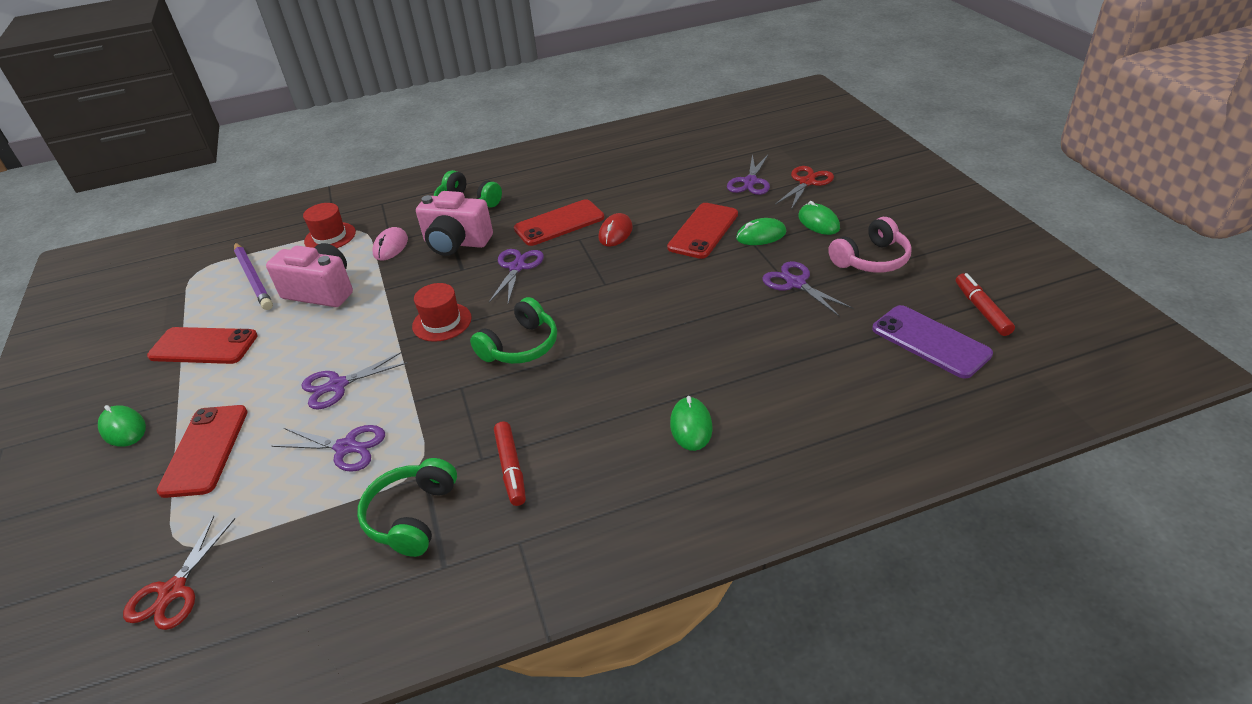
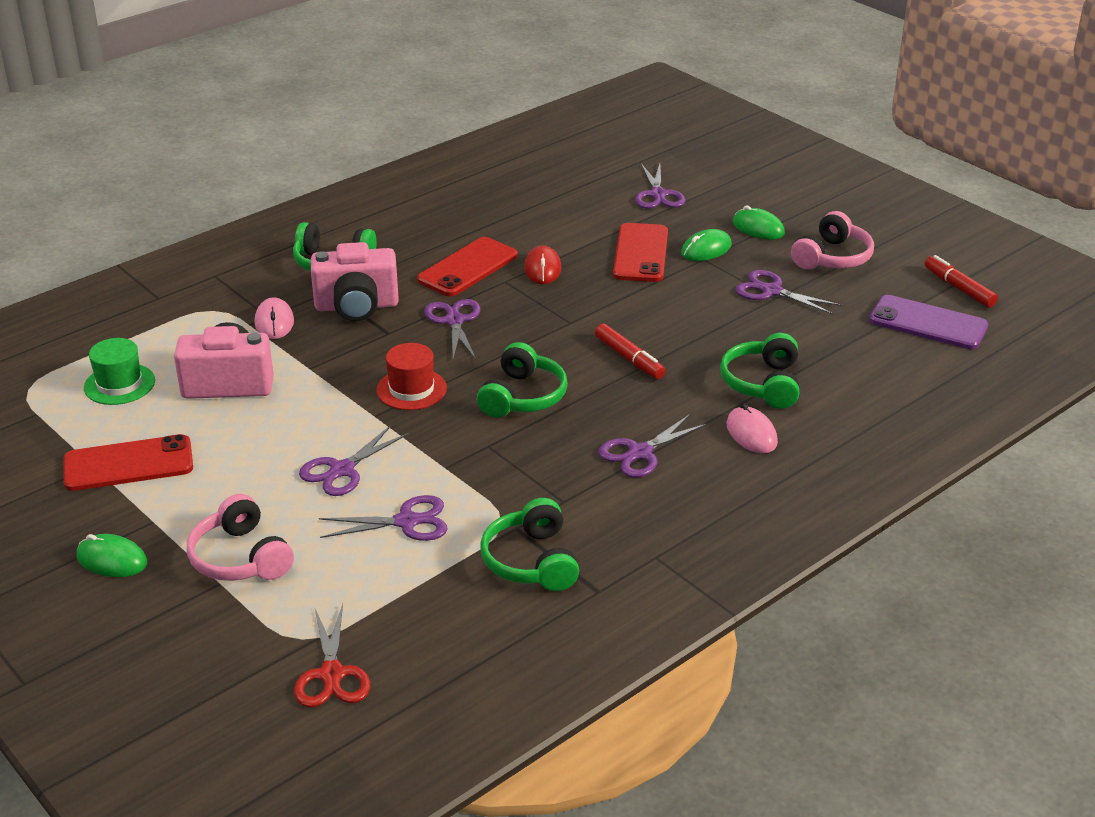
camera: 25 degrees left, 5 degrees down
red phone [156,405,248,498] -> pink headphones [187,494,294,581]
purple pencil [234,243,273,310] -> green hat [84,338,155,405]
red hat [303,203,356,248] -> none
red marker [494,421,526,506] -> red marker moved to [595,324,665,379]
green mouse [670,396,713,451] -> pink mouse [726,404,778,453]
red scissors [775,166,834,209] -> none
none -> purple scissors [598,414,708,478]
none -> green headphones [720,333,799,409]

